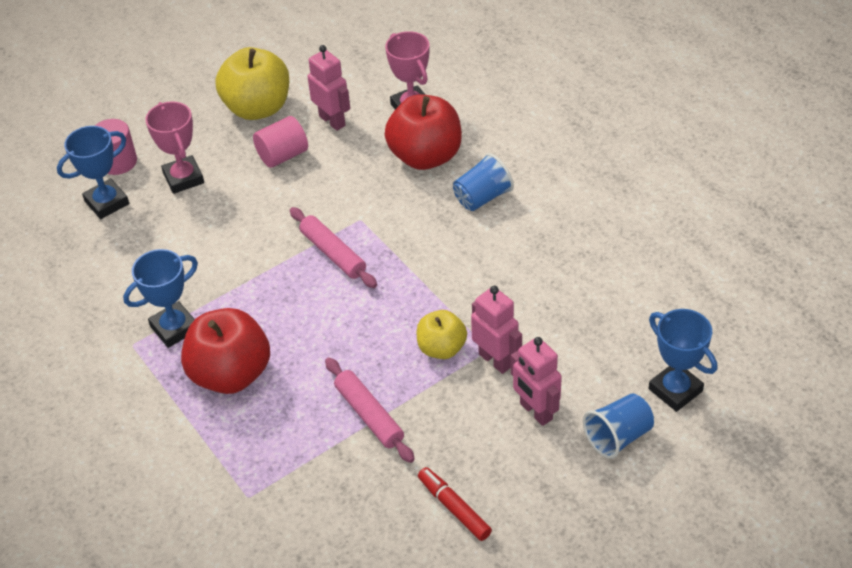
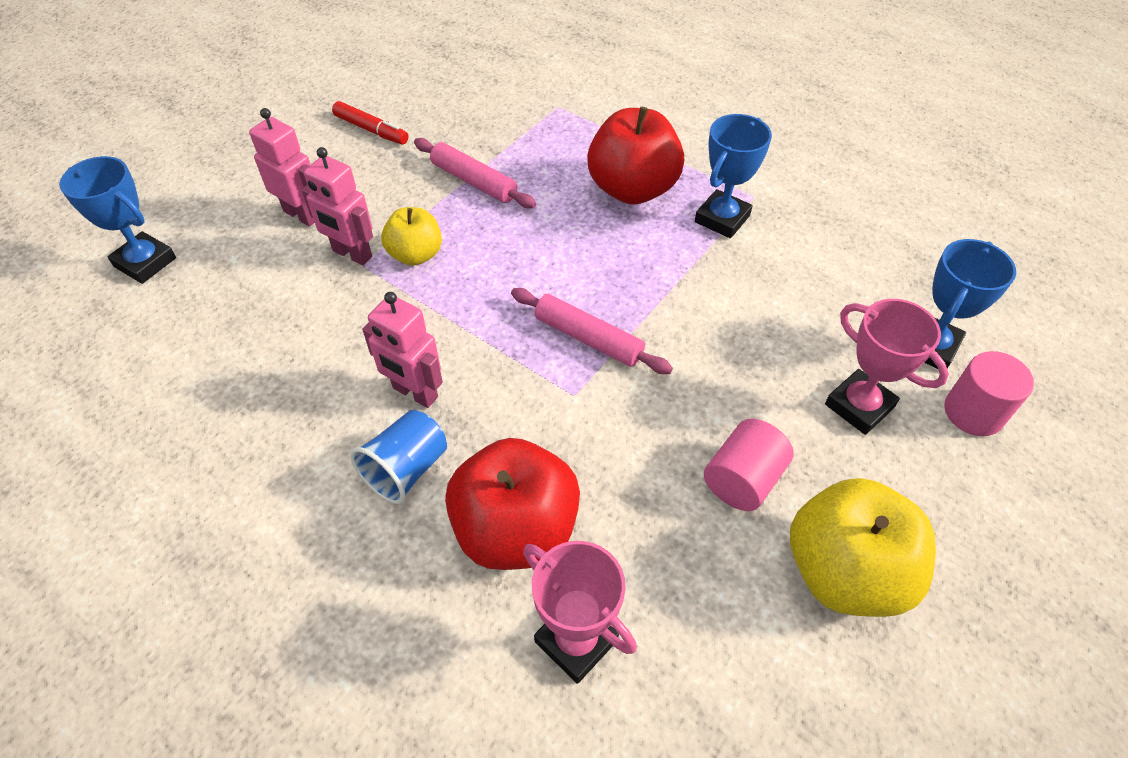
camera: 160 degrees right, 5 degrees up
pink robot [308,45,350,131] -> pink robot moved to [362,292,443,408]
blue cup [583,393,654,459] -> none

